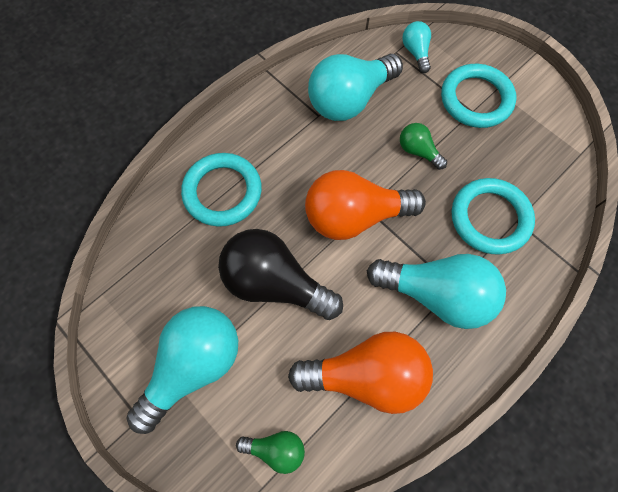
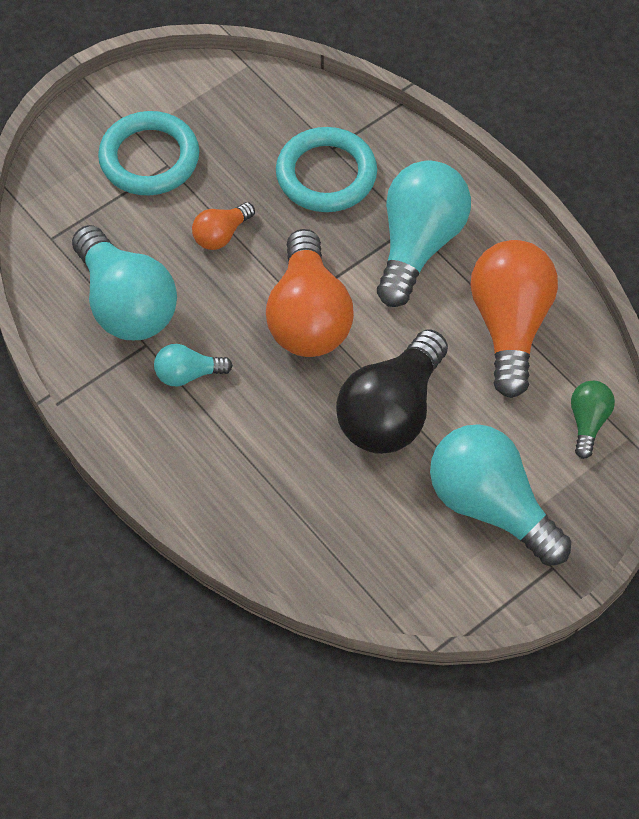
camera: 85 degrees left, 10 degrees down
turquoise ring [181,153,262,227] -> none
green light bulb [400,123,447,170] -> orange light bulb [192,202,255,250]
turquoise light bulb [402,21,431,73] -> turquoise light bulb moved to [154,344,233,386]

